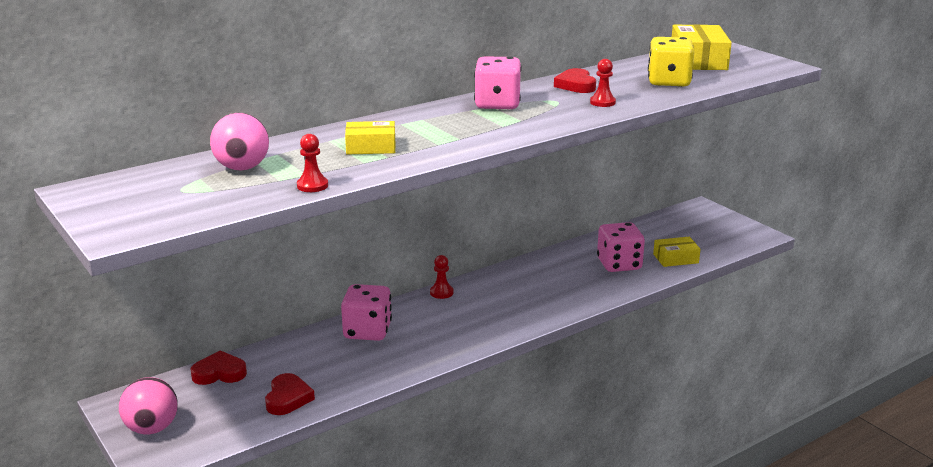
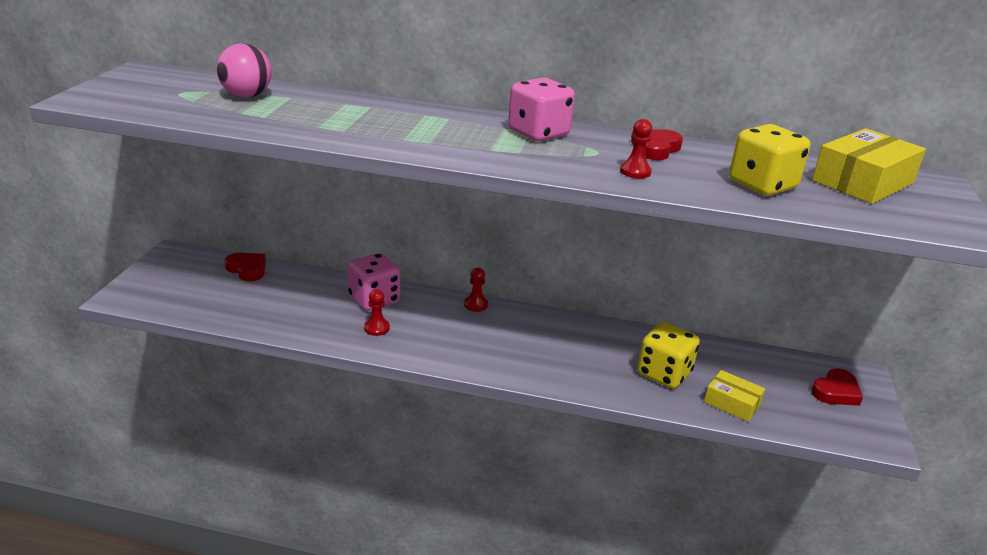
camera: 45 degrees right, 5 degrees up
pink ball [119,377,178,434] -> none
red heart [265,373,315,415] -> red heart moved to [811,368,863,406]
red pawn [297,134,328,192] -> red pawn moved to [364,289,390,336]
yellow box [345,121,396,154] -> none
pink dice [597,222,645,272] -> yellow dice [637,322,700,388]

